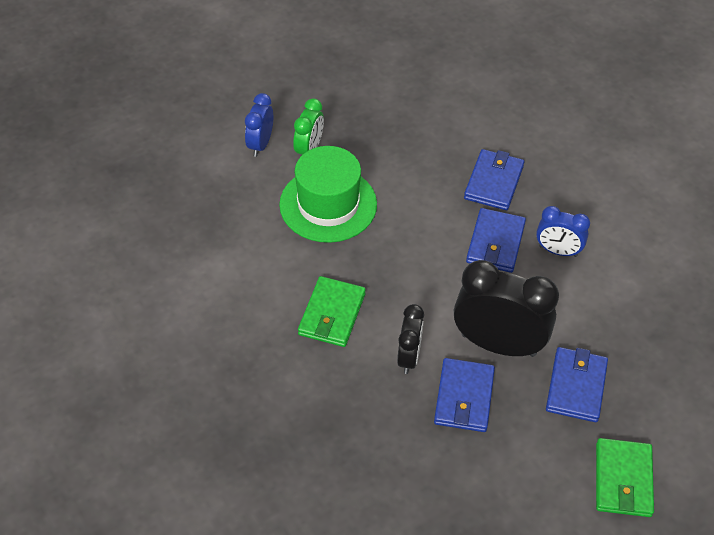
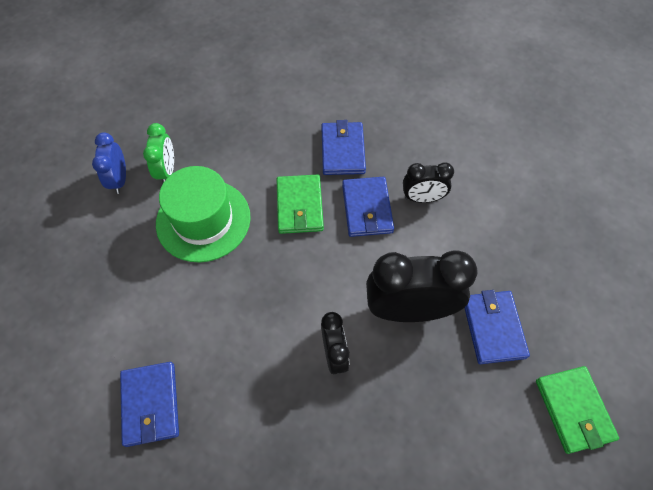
camera: 20 degrees left, 10 degrees up
green wallet [298,276,366,347] -> green wallet moved to [277,175,324,234]
blue wallet [434,358,495,432] -> blue wallet moved to [120,362,179,447]
blue clock [536,206,590,257] -> black clock [403,162,454,203]

